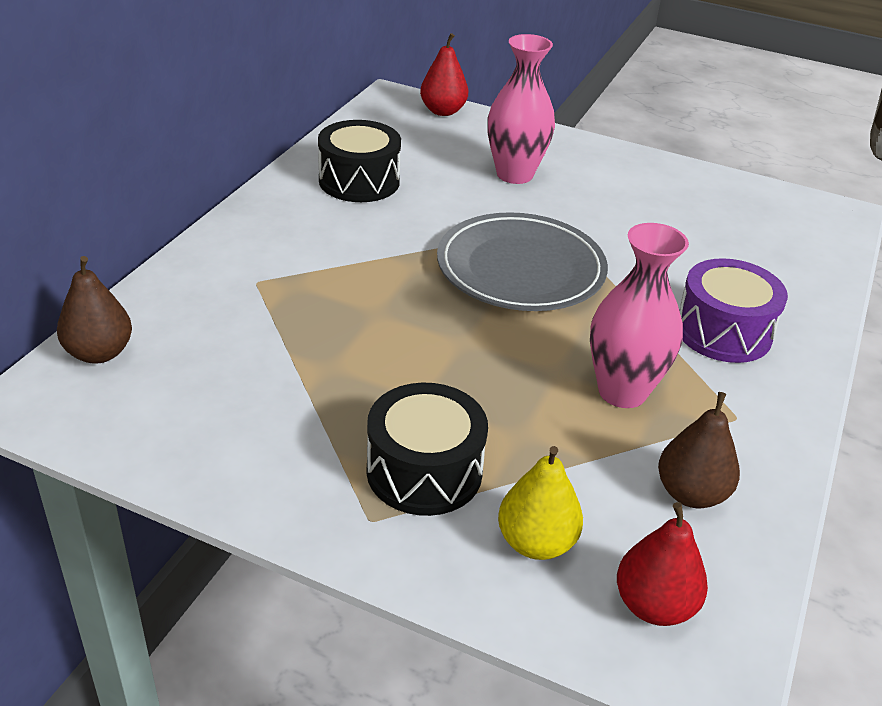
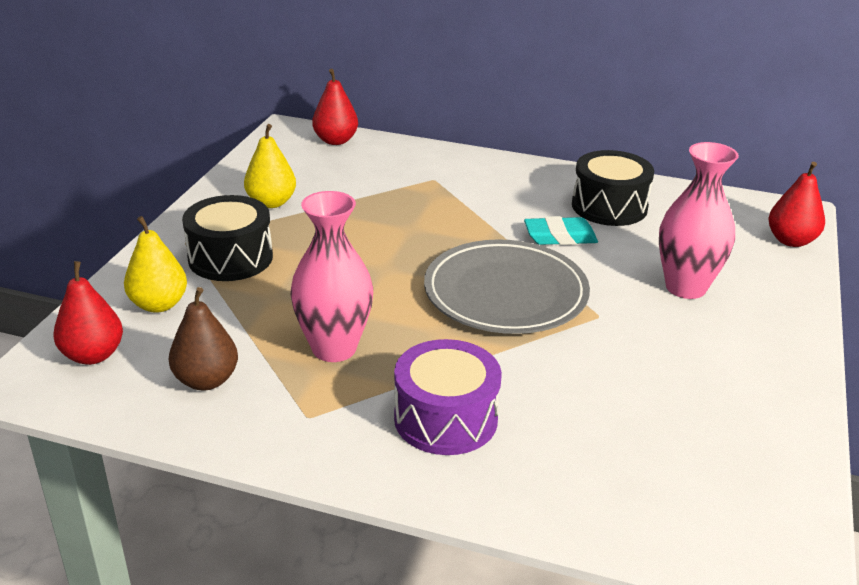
camera: 85 degrees right, 5 degrees down
brown pear [57,256,132,364] -> red pear [312,69,358,145]
none -> yellow pear [244,124,296,208]
none -> turquoise eraser [524,216,598,245]

